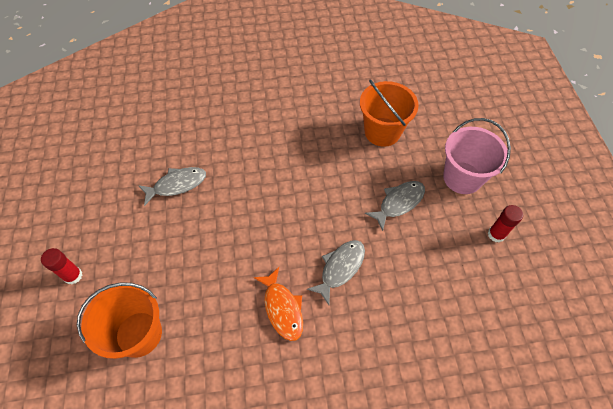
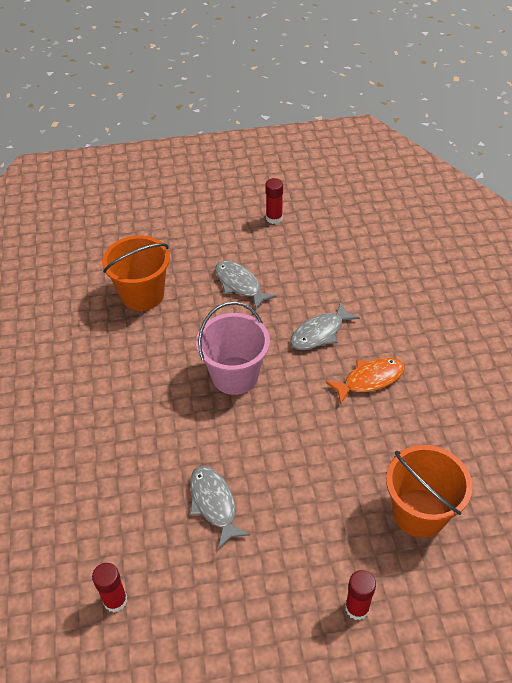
camera: 90 degrees left, 10 degrees down
grey fish [307,240,365,305] -> grey fish turned 75 degrees counterclockwise [290,302,360,350]
pink bucket [443,118,511,194] -> pink bucket moved to [196,302,270,395]
none -> red glue stick [92,563,127,612]

